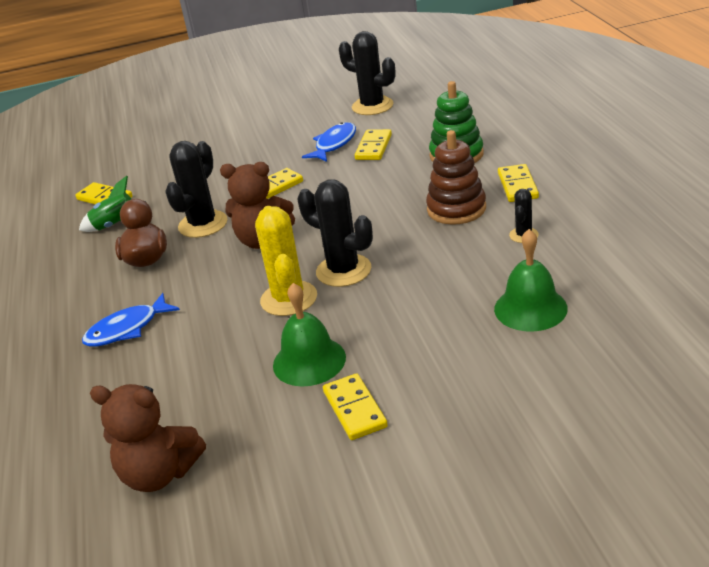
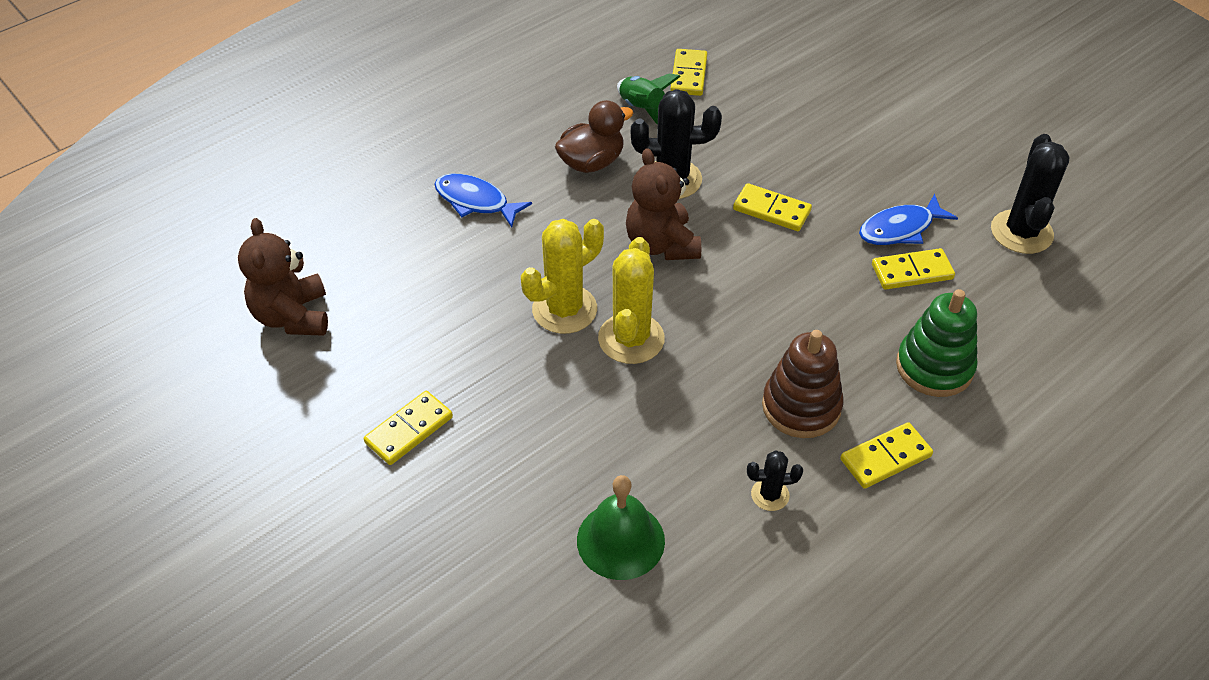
camera: 60 degrees right, 15 degrees up
green bell [273,283,346,387] -> none
black cactus [298,179,373,287] -> yellow cactus [598,237,665,364]
blue fish [302,122,356,162] -> blue fish turned 150 degrees clockwise [859,194,958,245]

